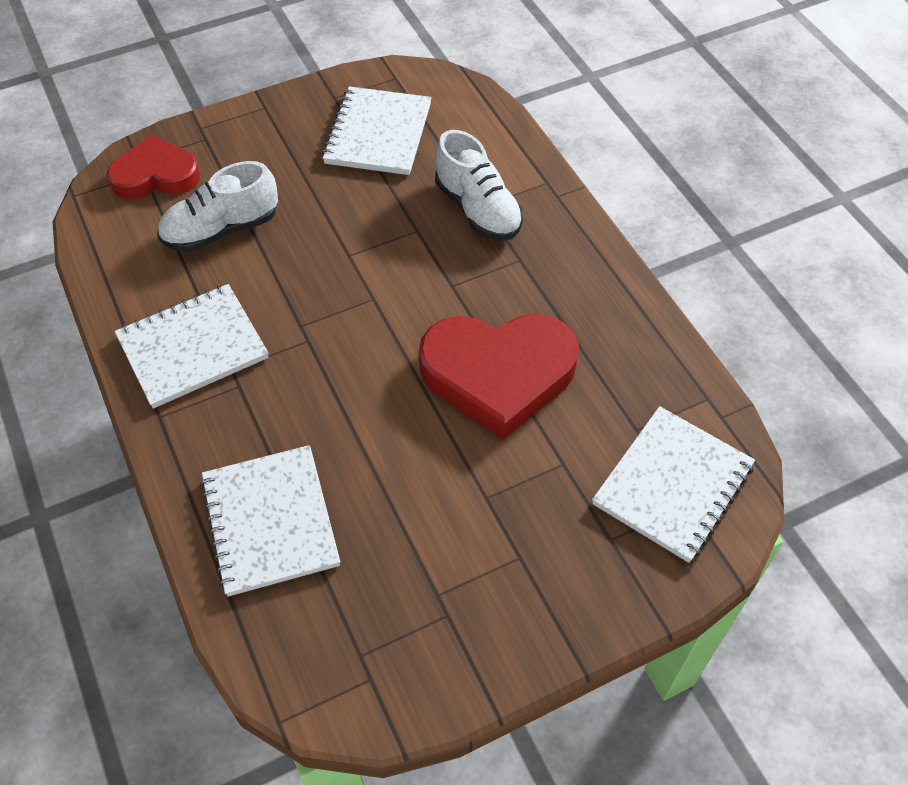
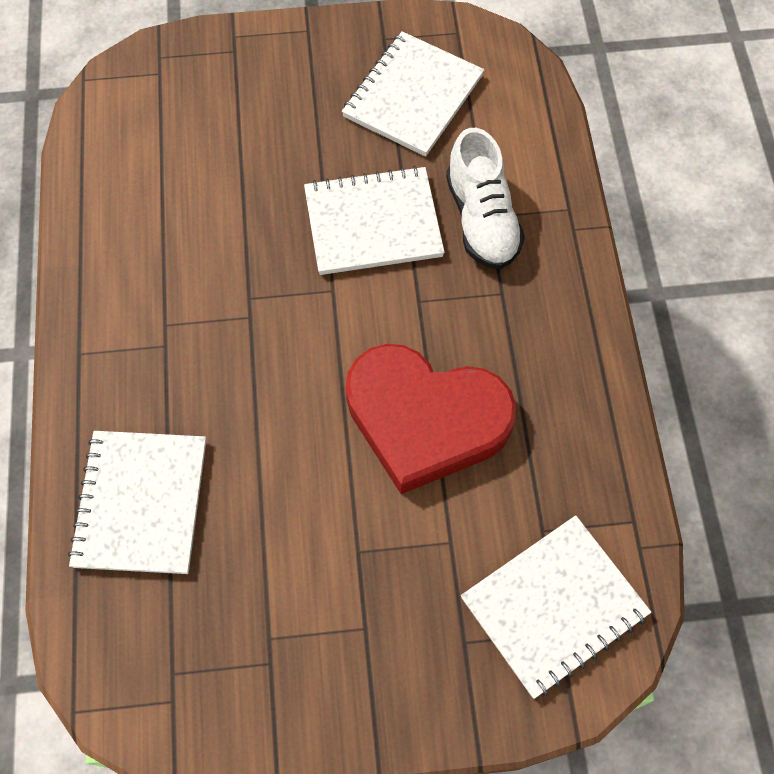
camera: 20 degrees right, 10 degrees up
red heart [107,135,200,199] -> none
white notebook [115,284,269,409] -> white notebook moved to [304,166,445,275]
white shoe [157,161,278,252] -> none

